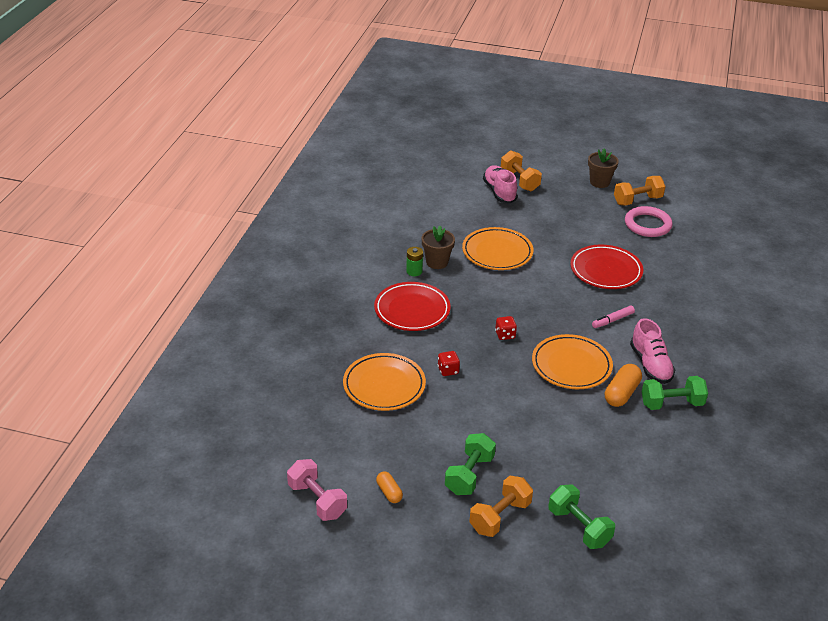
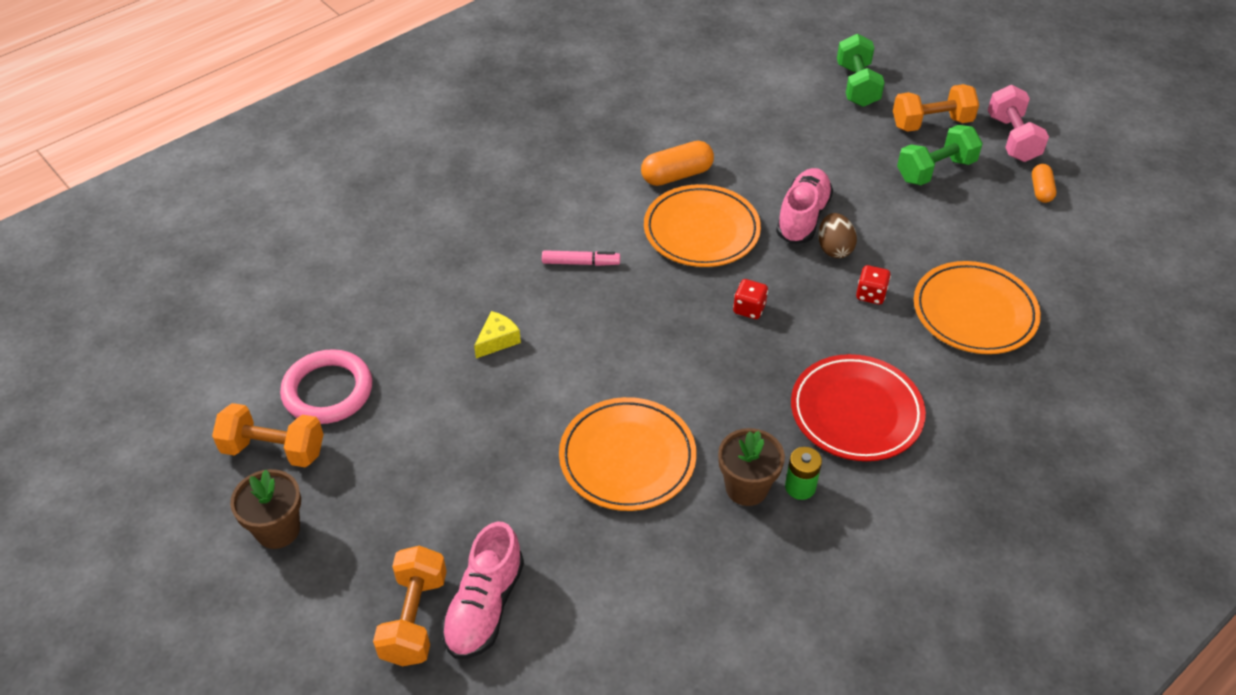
camera: 145 degrees left, 10 degrees up
pink dumbbell [287,459,347,521] -> pink dumbbell moved to [988,85,1049,162]
red plate [570,244,643,289] -> yellow cheese [474,311,521,358]
pink shoe [630,318,675,384] -> pink shoe moved to [776,168,833,244]
green dumbbell [642,376,708,410] -> none
none -> brown egg [818,213,857,258]

